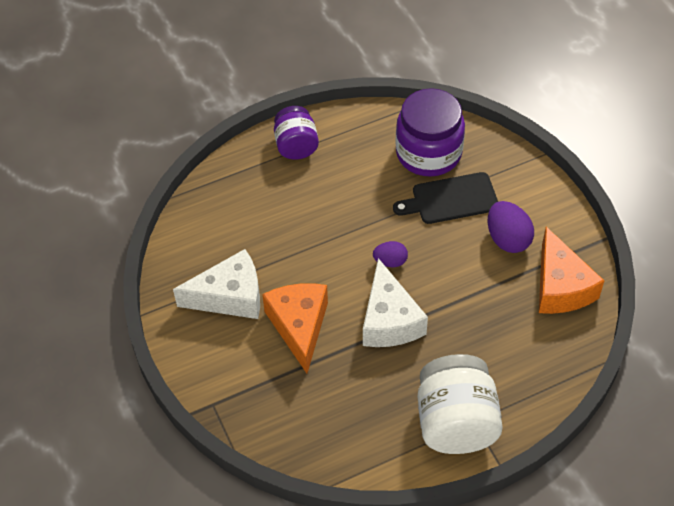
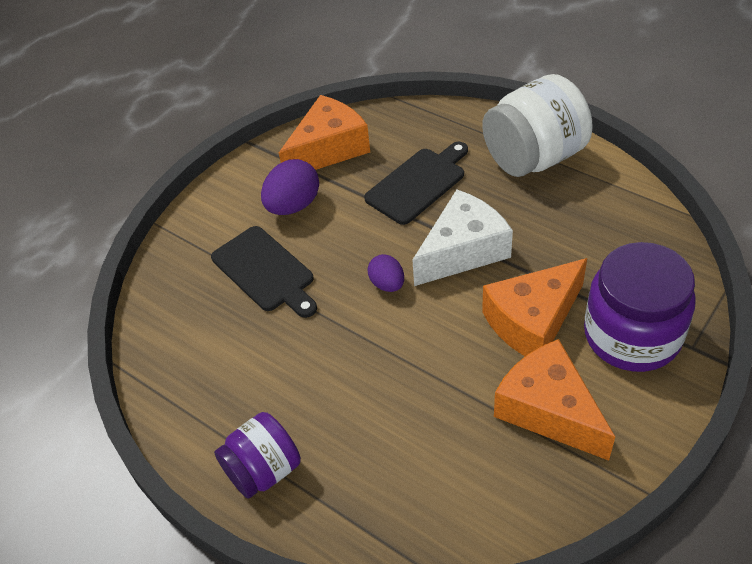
camera: 115 degrees left, 5 degrees down
white cheese [173,249,260,319] -> orange cheese [494,339,615,461]
purple jar [395,88,465,177] -> purple jar moved to [584,242,696,372]
none -> black cutting board [364,142,468,225]

